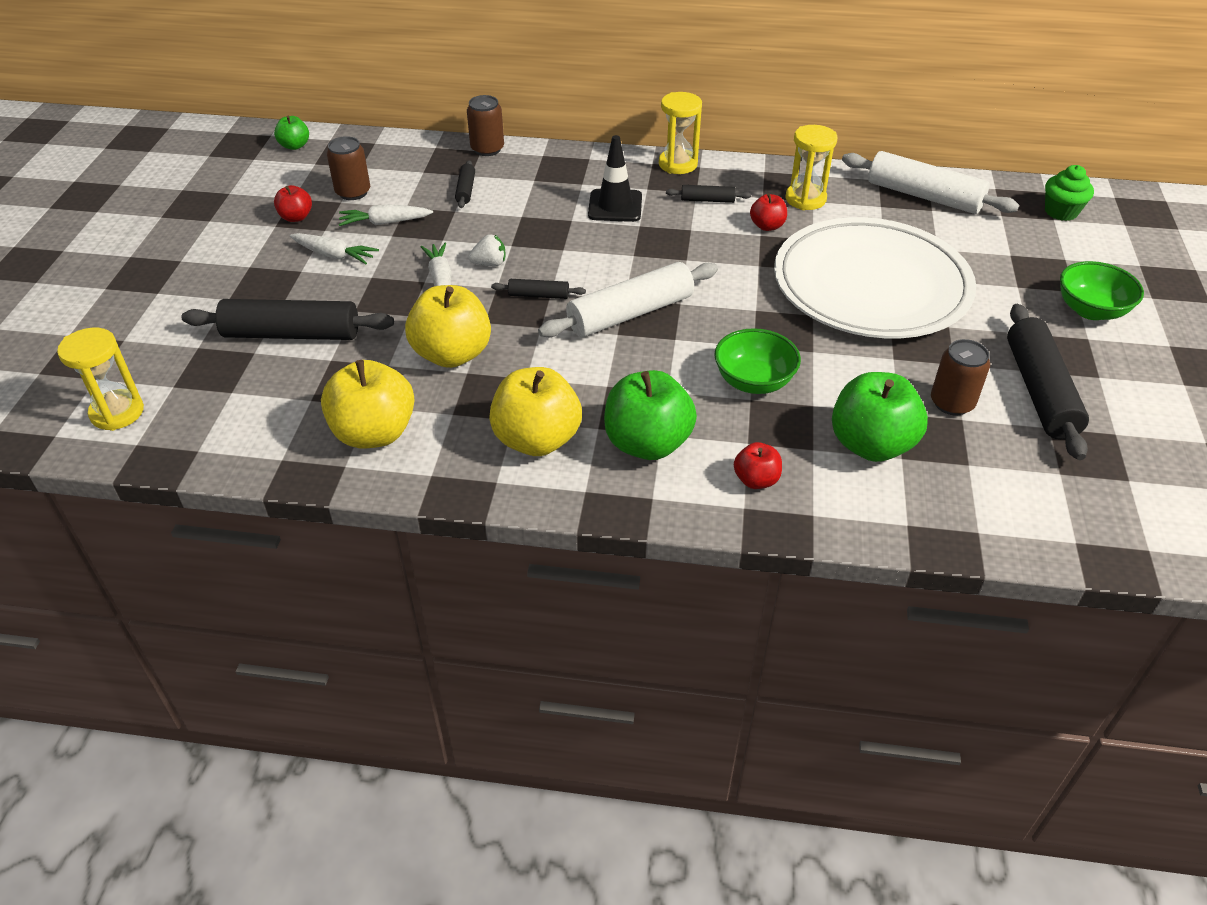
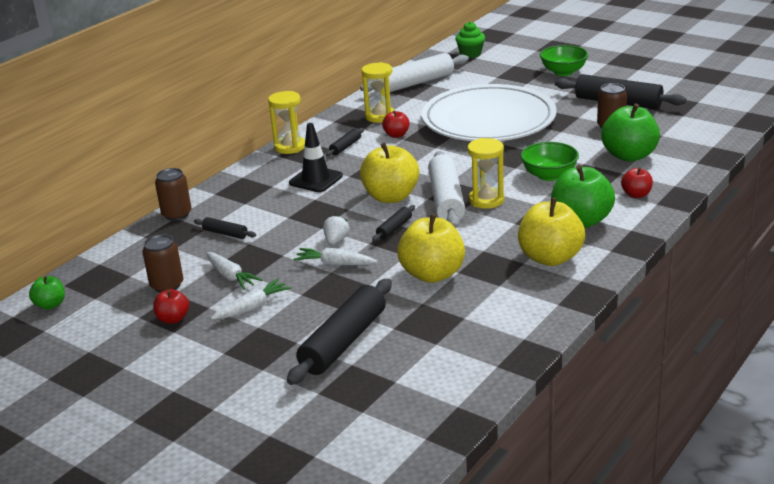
camera: 60 degrees left, 15 degrees down
yellow hourglass [57,328,144,431] -> yellow hourglass moved to [467,138,504,209]
yellow apple [321,360,415,448] -> yellow apple moved to [360,143,419,203]
white carrot [339,204,433,226] -> white carrot turned 60 degrees counterclockwise [206,252,262,290]

